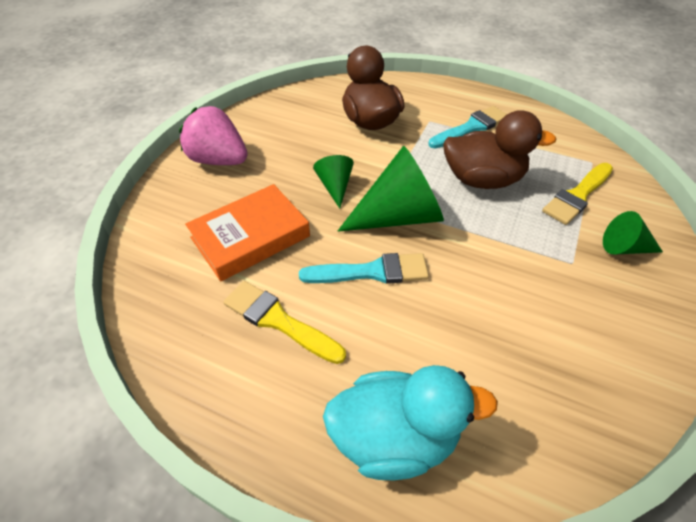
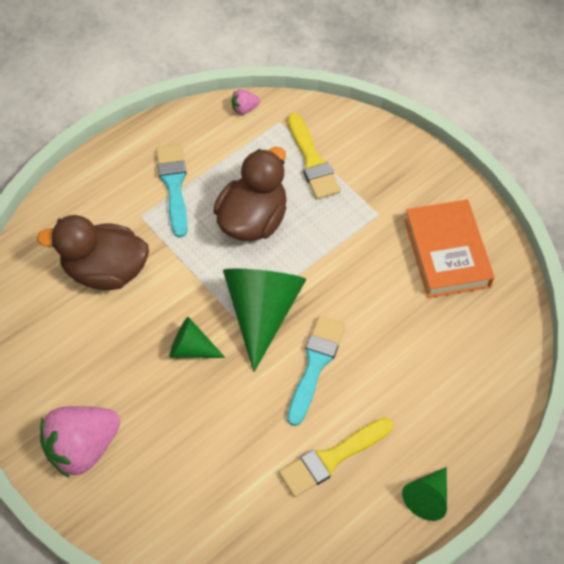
camera: 65 degrees left, 10 degrees up
orange book [185,184,310,282] -> orange book moved to [404,199,494,298]
turquoise duck [323,365,498,480] -> none
green cone [603,211,663,254] -> green cone moved to [402,467,447,521]
none -> pink strawberry [232,89,260,115]

